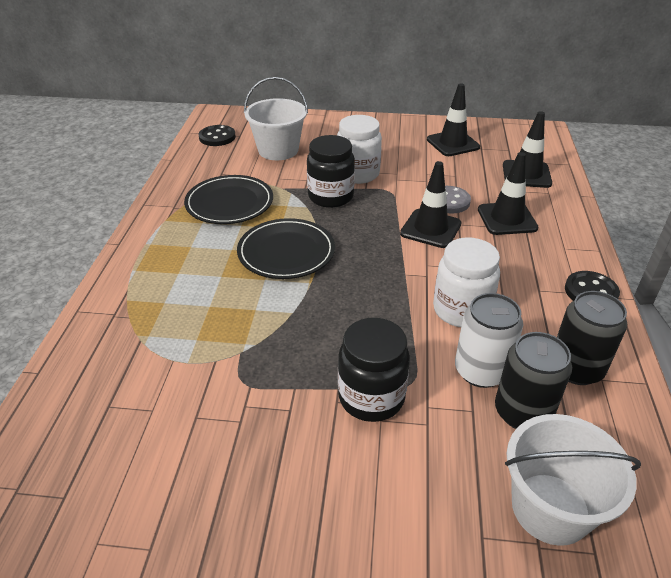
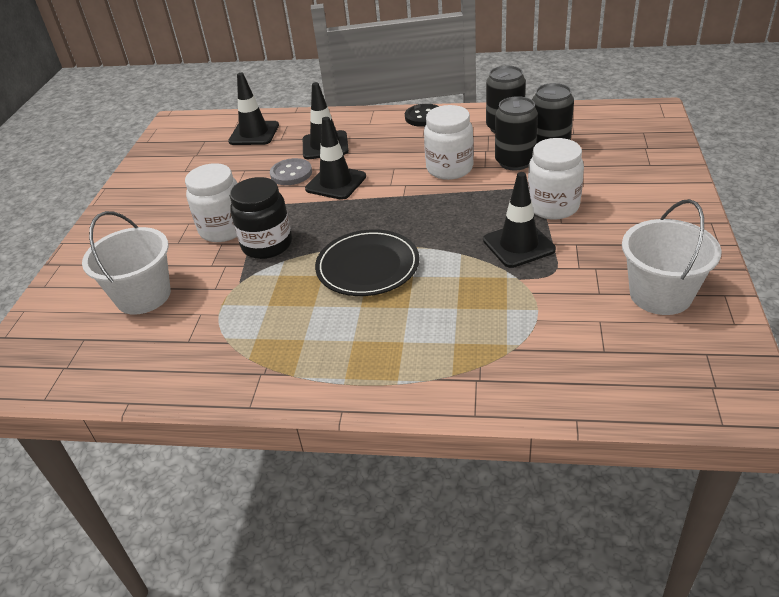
camera: 85 degrees left, 0 degrees up
black plate [184,175,273,224] -> none
black button [199,125,236,146] -> none
black jar [338,318,410,422] -> white jar [528,138,584,219]
black traffic cone [427,83,480,156] -> black traffic cone moved to [483,172,556,268]
white can [455,293,523,388] -> black can [495,96,538,171]
white bucket [505,414,641,546] -> white bucket moved to [622,199,722,315]

